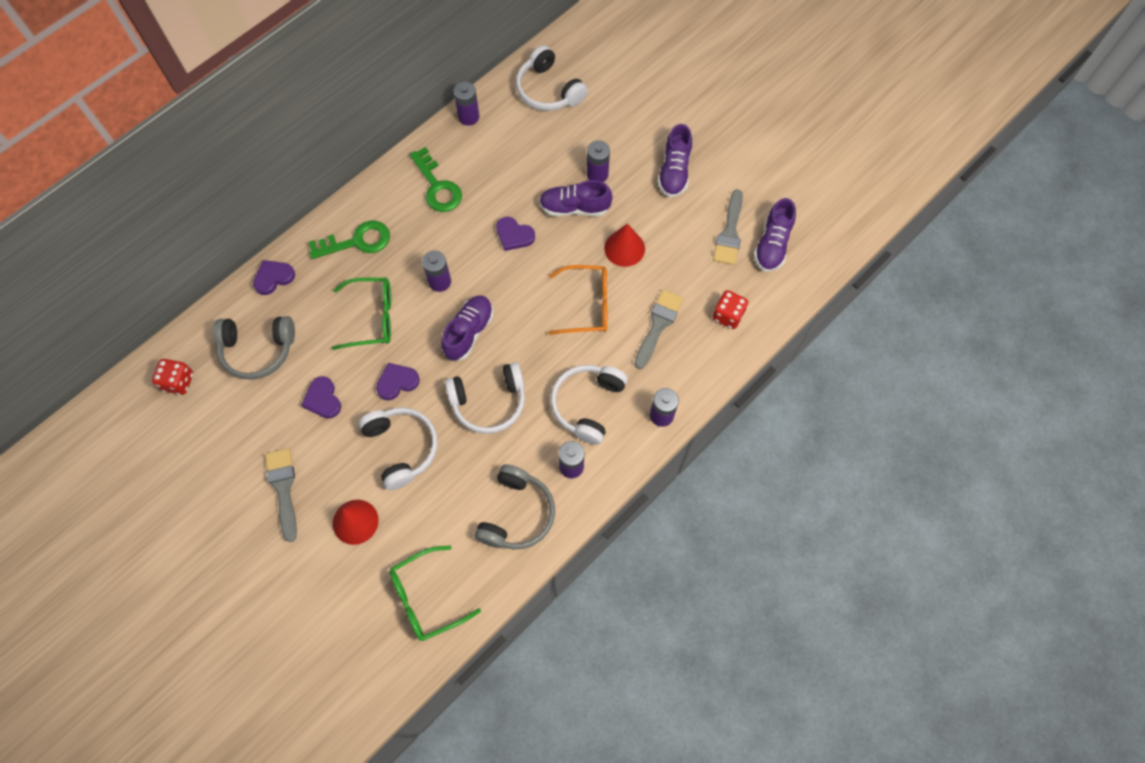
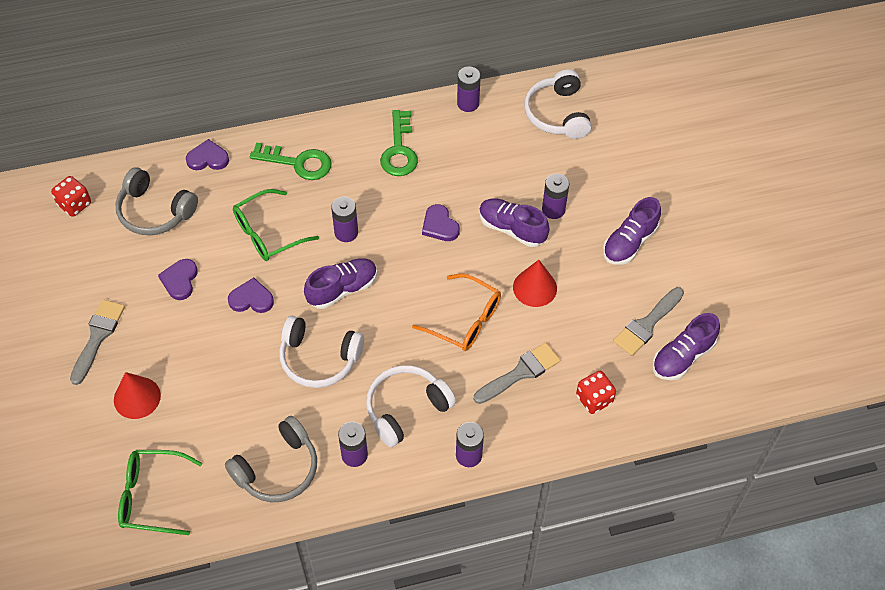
camera: 30 degrees right, 10 degrees down
green glasses [332,278,391,350] -> green glasses turned 120 degrees clockwise [233,189,319,261]
white headphones [359,407,437,490] -> none

